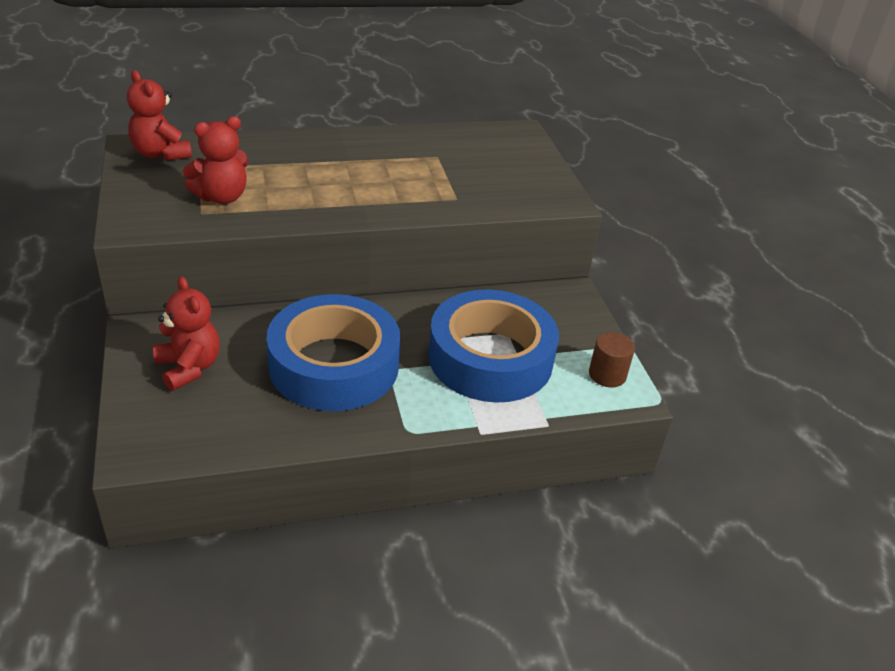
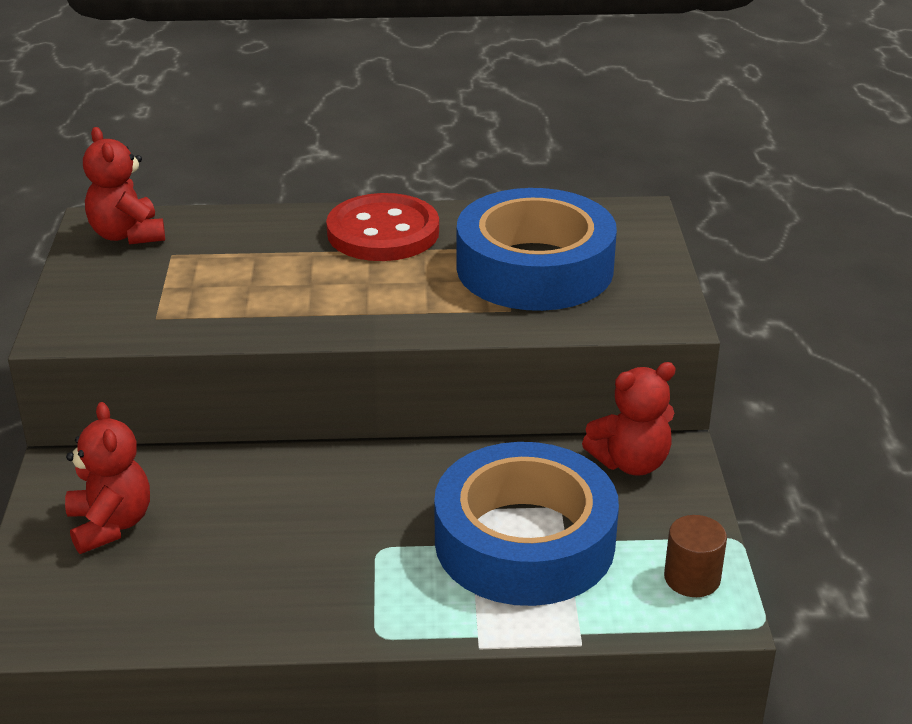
camera: 15 degrees right, 5 degrees down
red teddy bear [183,116,248,204] -> red teddy bear moved to [582,362,676,476]
blue tape [267,294,401,411] -> blue tape moved to [457,188,617,311]
none -> red button [326,193,439,261]

